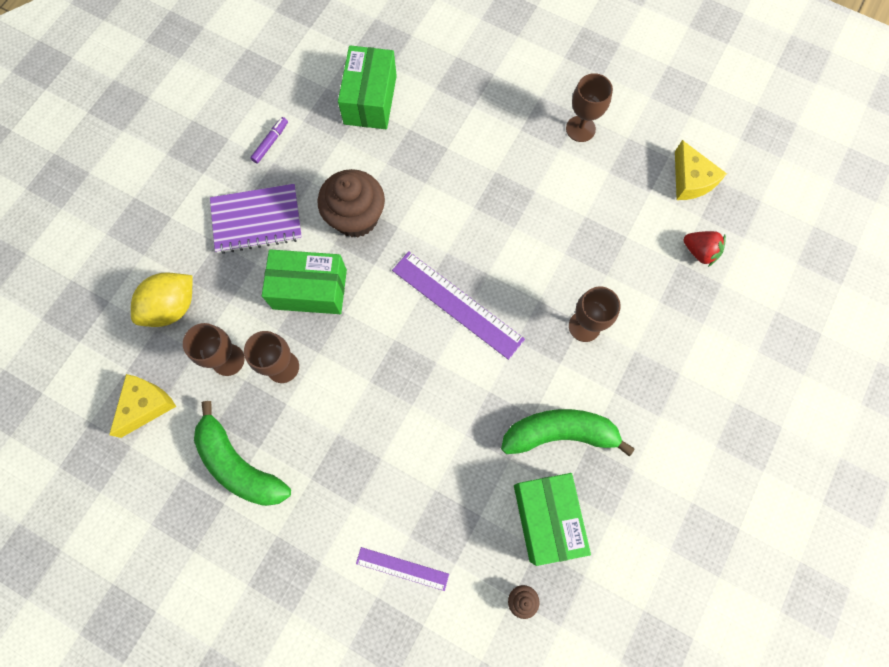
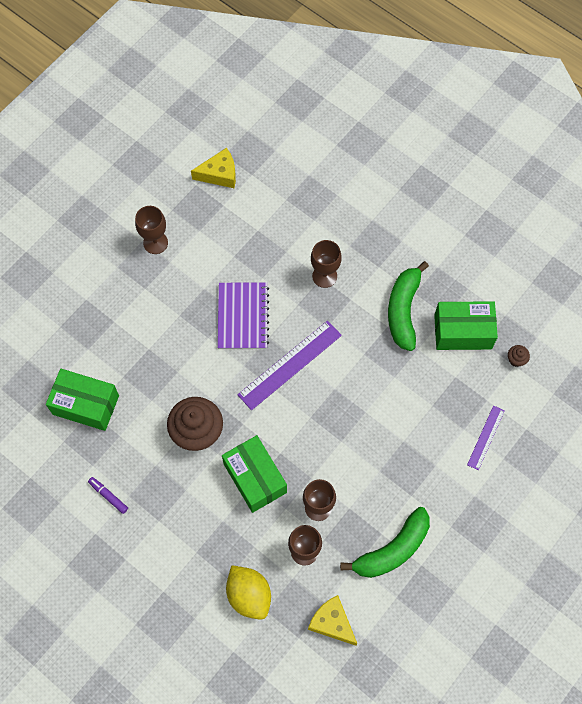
camera: 80 degrees left, 5 degrees down
purple notebook [210,184,302,254] -> purple notebook moved to [217,282,269,349]
green box [262,249,347,314] -> green box turned 45 degrees counterclockwise [222,435,287,513]
red strawberry [684,231,726,267] -> none

